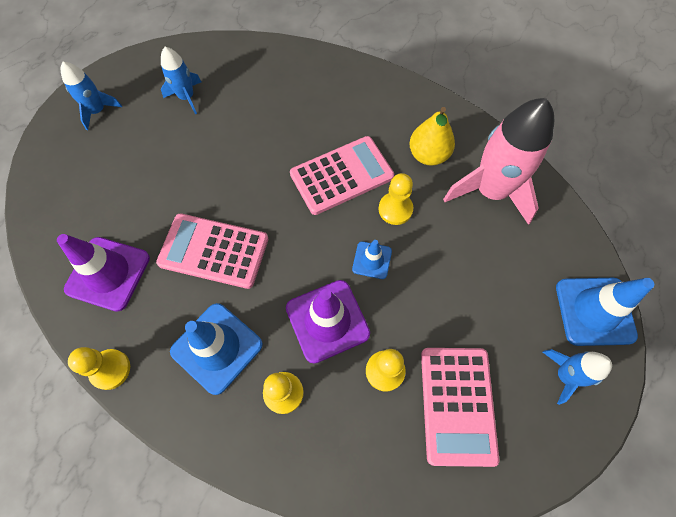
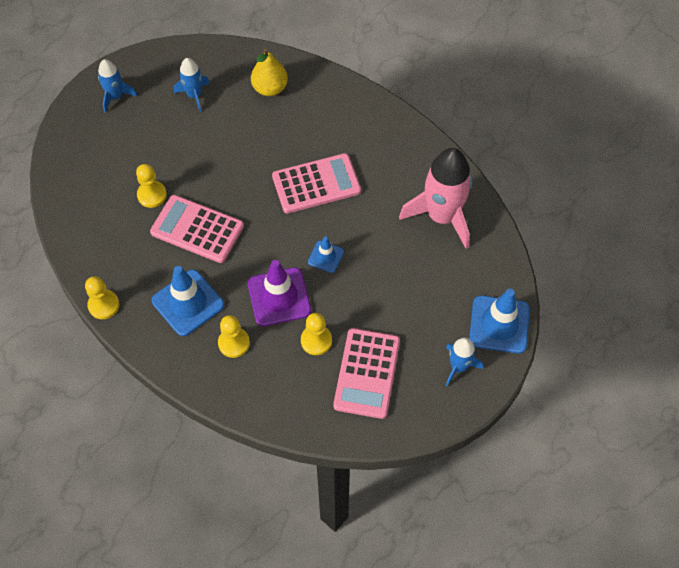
camera: 10 degrees right, 5 degrees down
purple traffic cone [57,234,150,312] -> none
yellow pawn [379,173,413,225] -> yellow pawn moved to [136,164,167,208]
yellow pear [409,107,455,166] -> yellow pear moved to [251,49,288,96]

